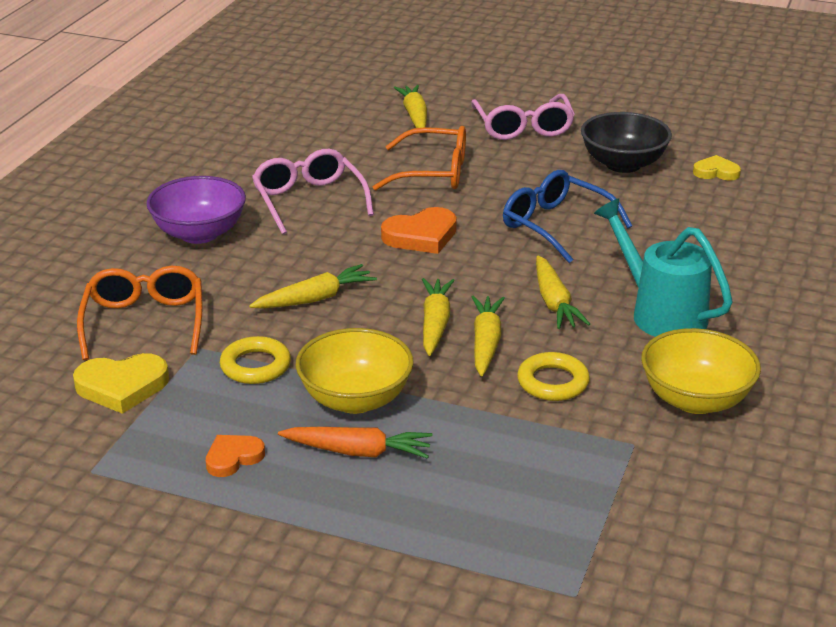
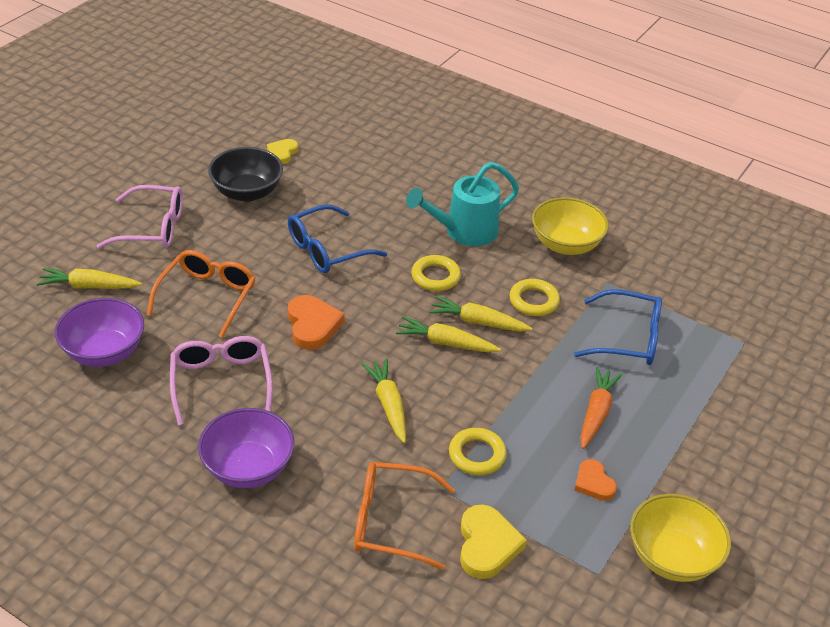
camera: 80 degrees left, 10 degrees up
pink glasses [252,149,374,234] -> pink glasses turned 90 degrees clockwise [170,336,273,425]
yellow bowl [295,328,414,414] -> yellow bowl moved to [630,494,731,582]
yellow carrot [536,255,590,329] -> yellow ring [411,255,461,291]
none -> purple bowl [55,298,144,367]
none -> blue glasses [574,289,662,365]

